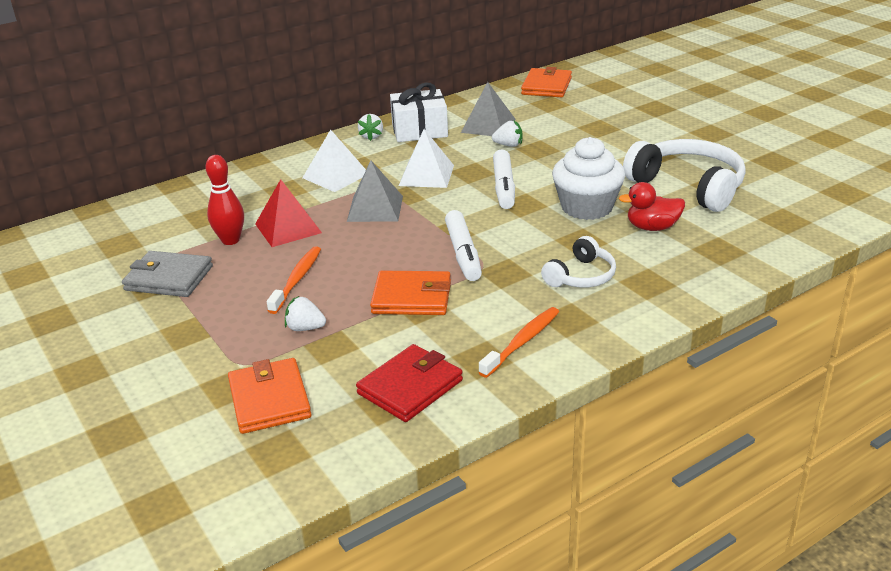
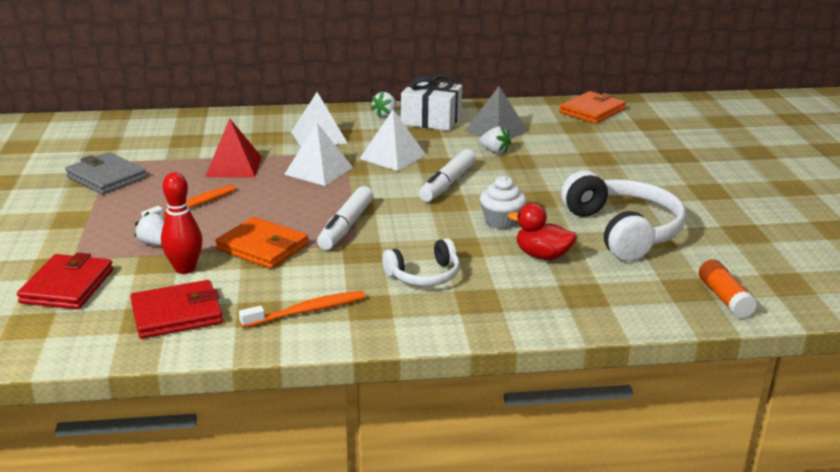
camera: 25 degrees right, 5 degrees down
red bowling pin [205,155,244,245] -> red bowling pin moved to [161,172,202,274]
orange wallet [228,358,312,434] -> red wallet [17,253,113,309]
grey pyramid [347,160,403,222] -> white pyramid [284,123,353,186]
white cupcake [552,137,625,220] -> white cupcake [480,176,527,229], size x0.62
none -> orange glue stick [699,259,757,318]

